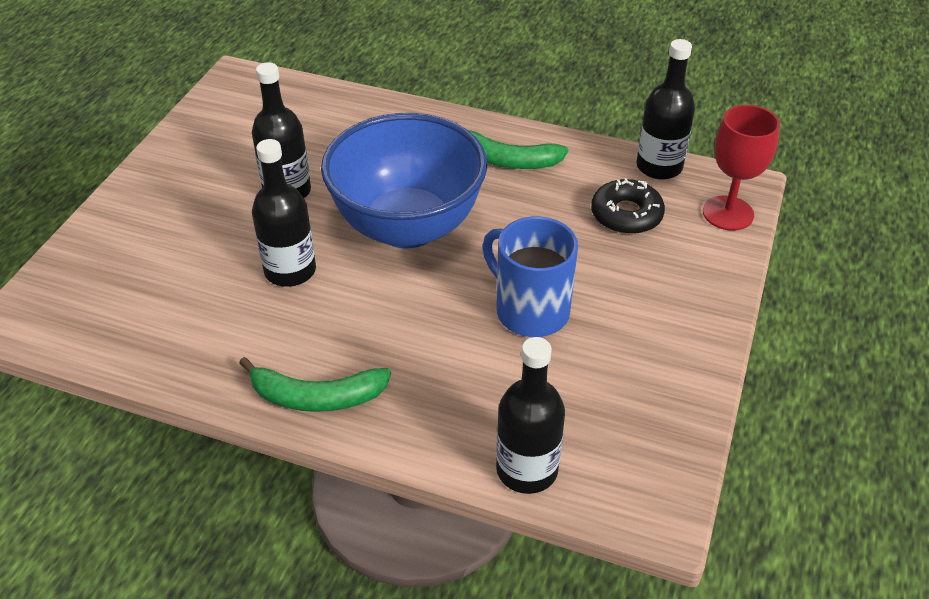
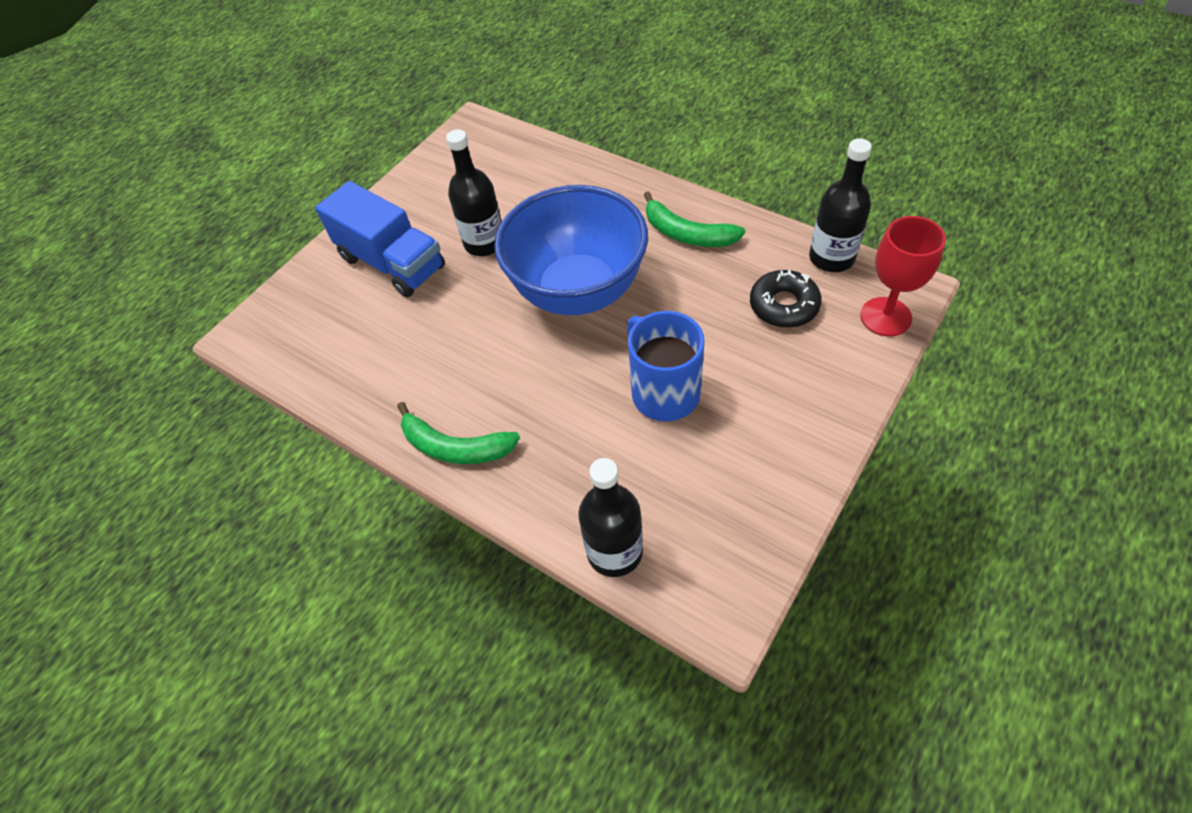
camera: 20 degrees right, 10 degrees up
black bottle [252,139,316,287] -> none
none -> blue truck [315,181,445,297]

